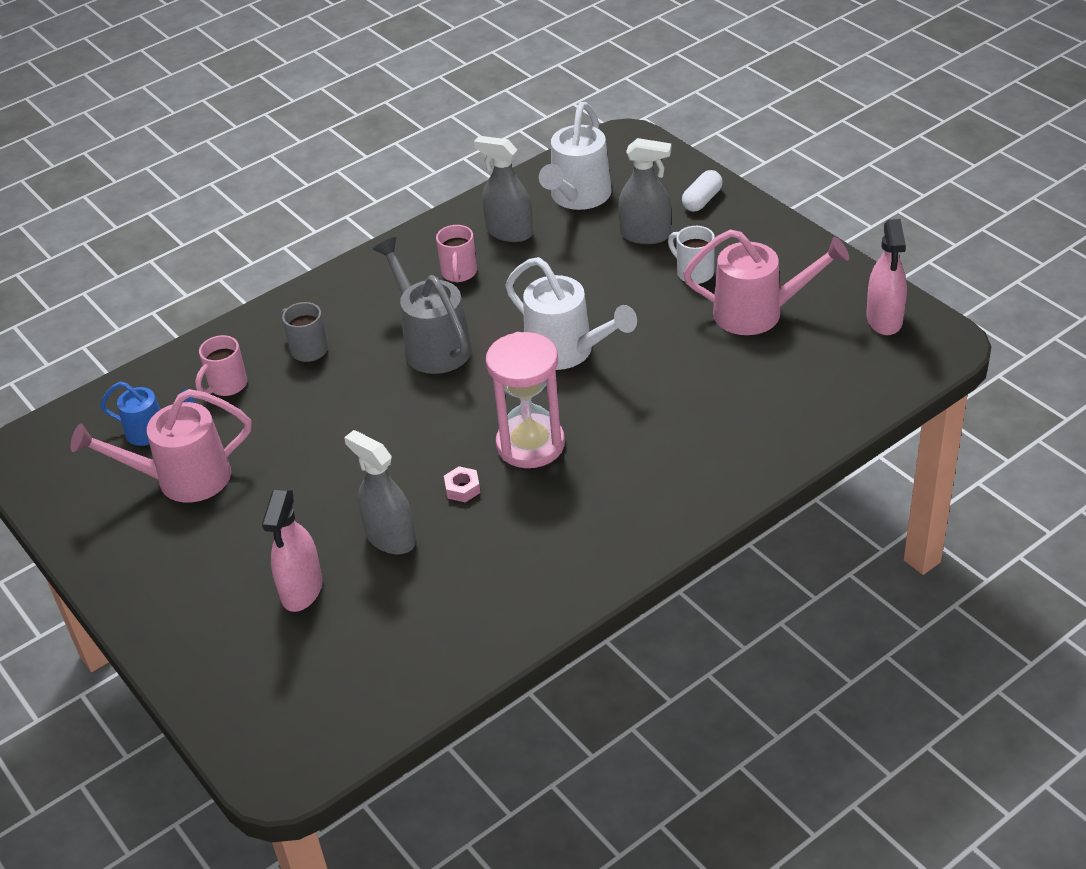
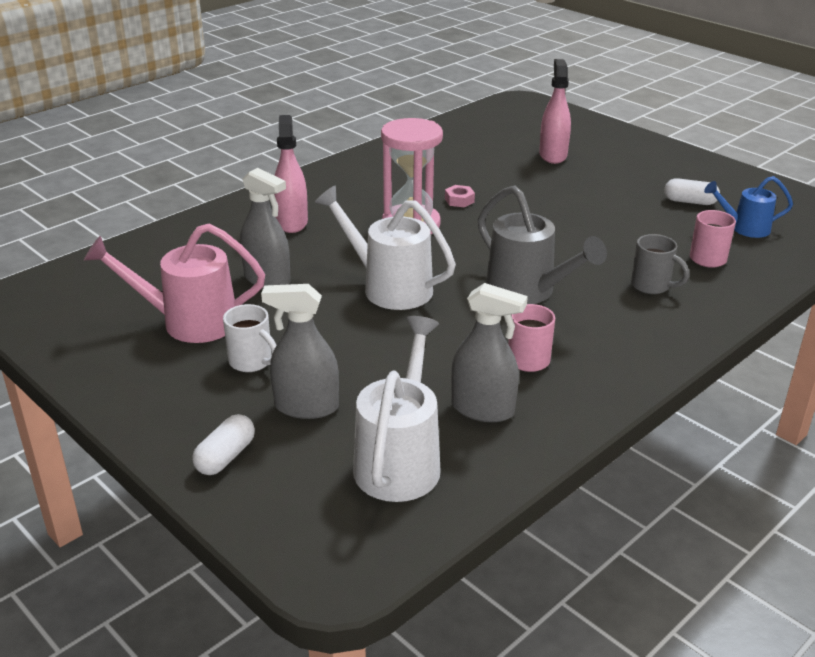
camera: 170 degrees right, 10 degrees down
pink watering can [71,389,251,503] -> white capsule [664,178,720,205]
grey spray bottle [344,430,416,554] -> grey spray bottle moved to [240,168,291,288]
pink spray bottle [866,219,907,335] -> pink spray bottle moved to [274,115,308,233]

